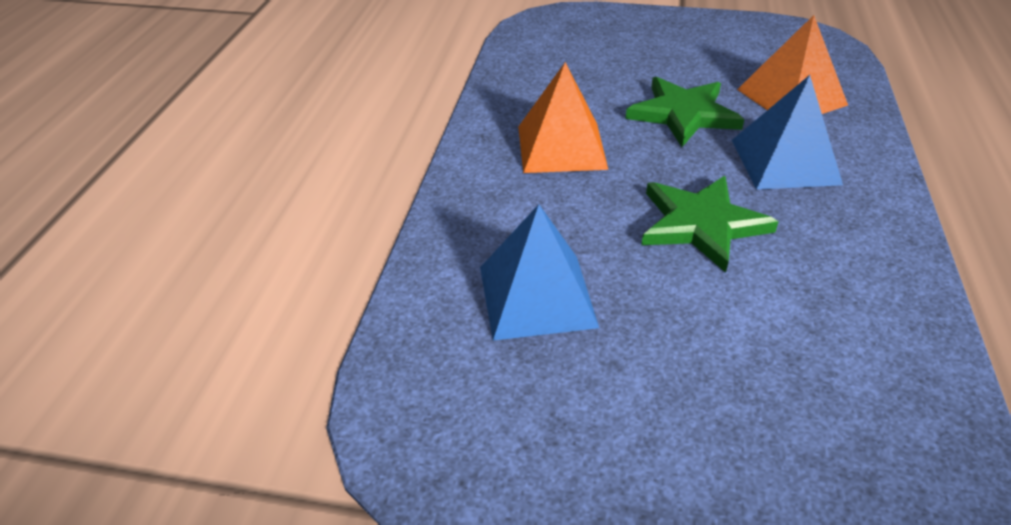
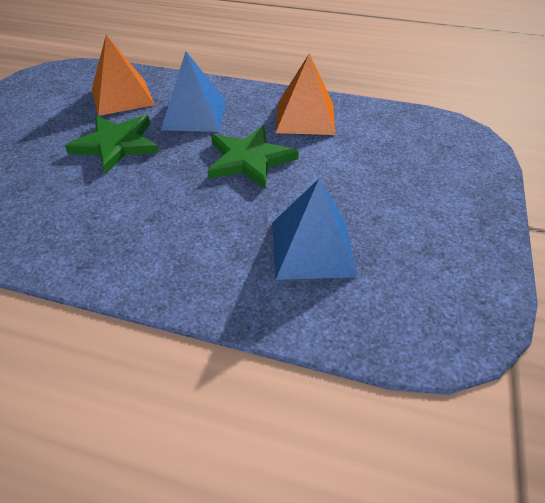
camera: 85 degrees left, 5 degrees up
orange pyramid [518,62,608,173] -> orange pyramid moved to [276,53,335,135]

